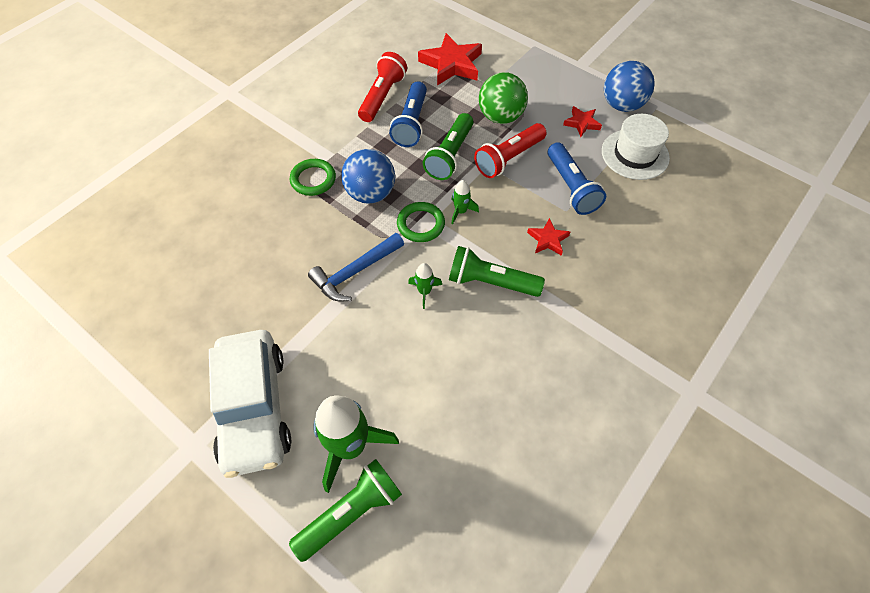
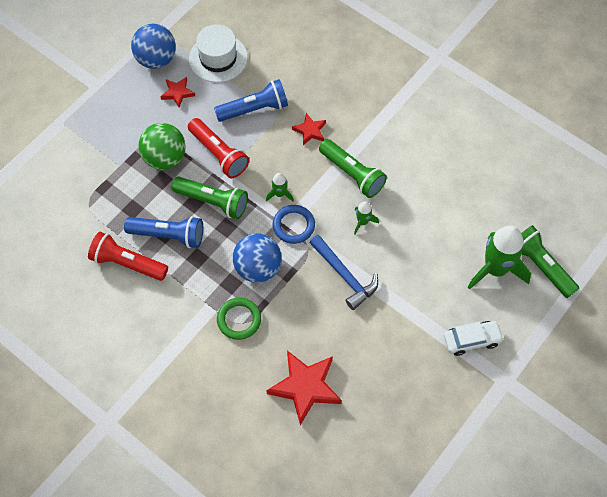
camera: 90 degrees left, 5 degrees up
white car [209,330,291,478] -> white car [444,321,504,356], size x0.51
green ring [397,202,445,242] -> blue ring [273,205,315,244]
red star [418,33,482,85] -> red star moved to [266,351,342,425]
green flashlight [449,246,545,297] -> green flashlight turned 60 degrees counterclockwise [319,139,387,198]

